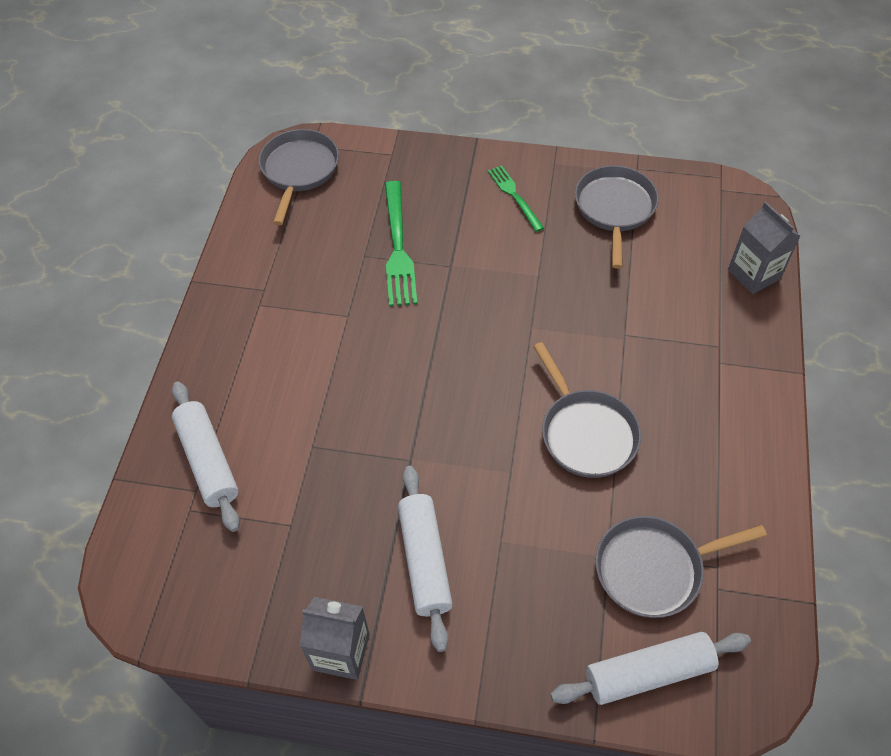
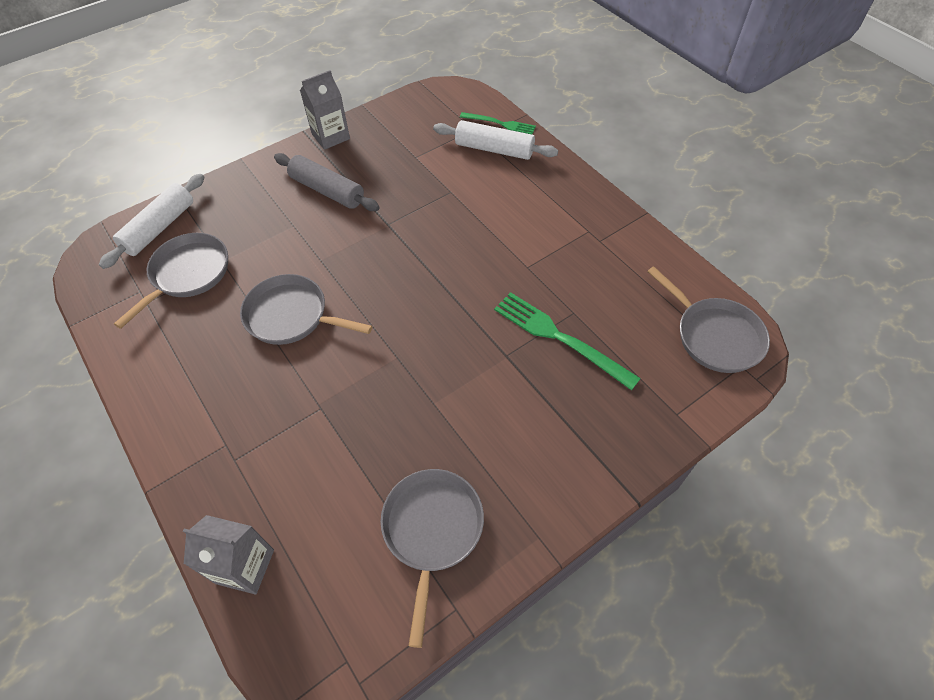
camera: 135 degrees right, 0 degrees up
white rolling pin [398,466,453,652] -> grey rolling pin [274,153,380,211]
green fork [488,165,544,232] -> green fork moved to [460,112,536,135]
grey pan [575,166,659,269] -> grey pan turned 135 degrees counterclockwise [381,469,484,648]

